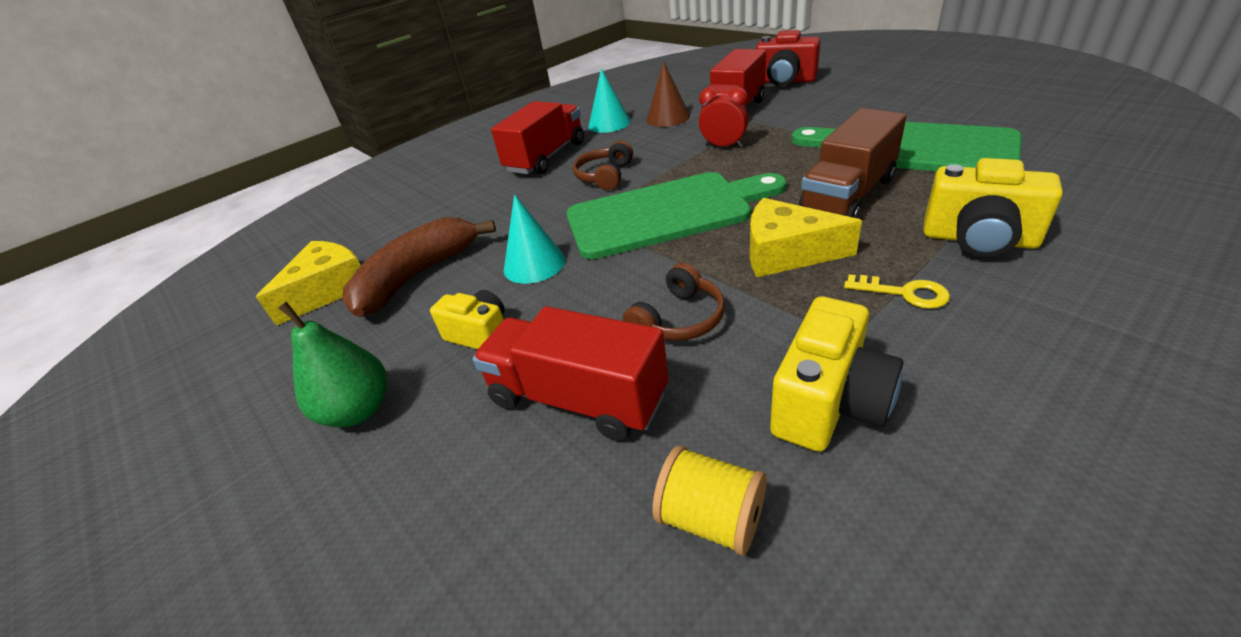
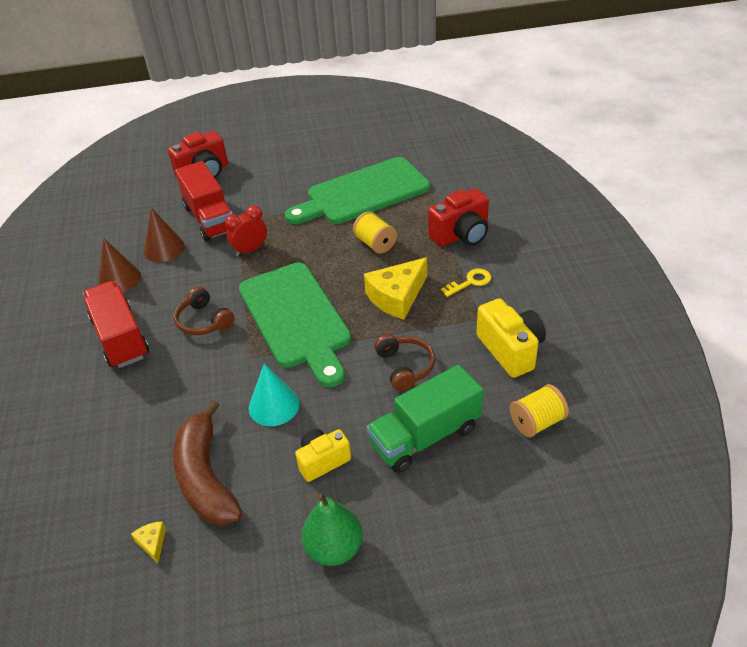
camera: 60 degrees left, 5 degrees up
yellow cheese [256,241,361,325] -> yellow cheese [131,521,166,563], size x0.44
red truck [473,306,669,441] -> green truck [367,365,483,473]
green cutting board [566,172,787,259] -> green cutting board turned 135 degrees clockwise [239,262,351,387]
turquoise cone [589,68,631,133] -> brown cone [98,238,141,293]
brown truck [799,108,906,218] -> yellow spool [353,211,397,254]
yellow camera [923,158,1063,257] -> red camera [428,188,489,247]

